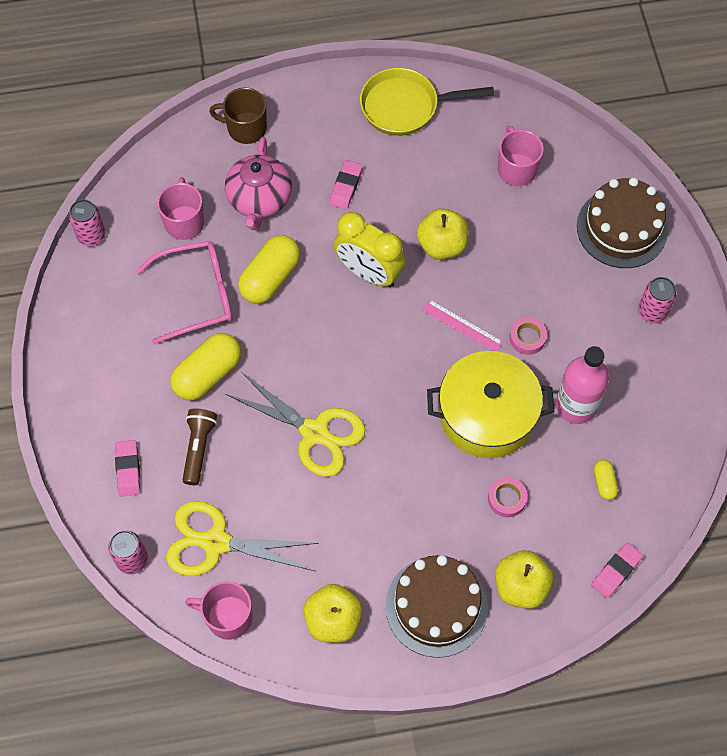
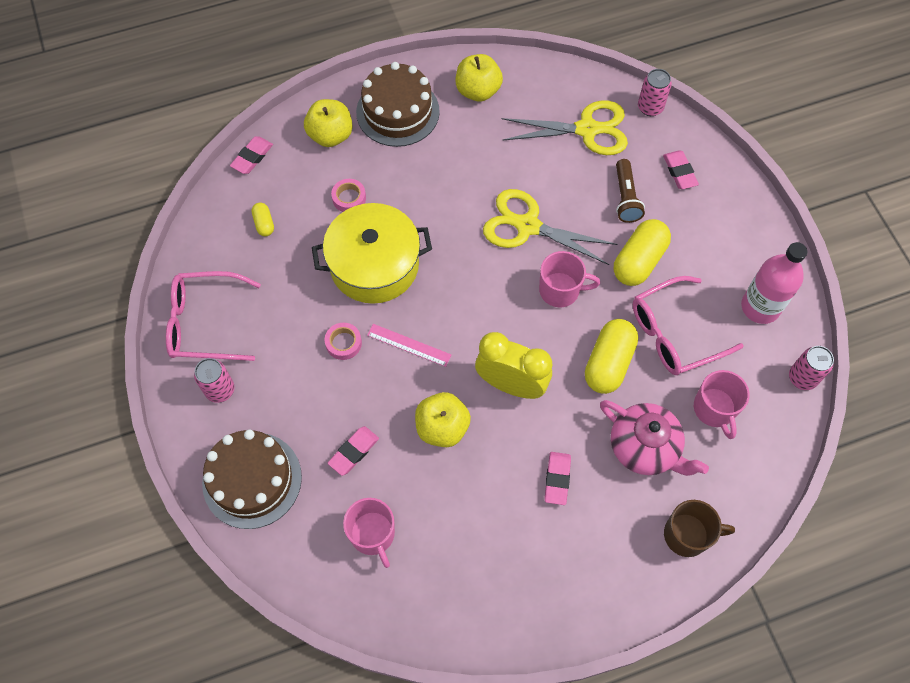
camera: 170 degrees right, 0 degrees up
pink mug [185,581,253,640] -> pink mug moved to [539,251,600,307]
pink teapot [225,137,292,230] -> pink teapot turned 135 degrees clockwise [600,400,709,476]
yellow pan [360,68,494,136] -> none
pink bottle [556,346,609,424] -> pink bottle moved to [741,242,807,324]
none -> pink glasses [166,271,261,361]
none -> pink eraser [328,426,379,476]

